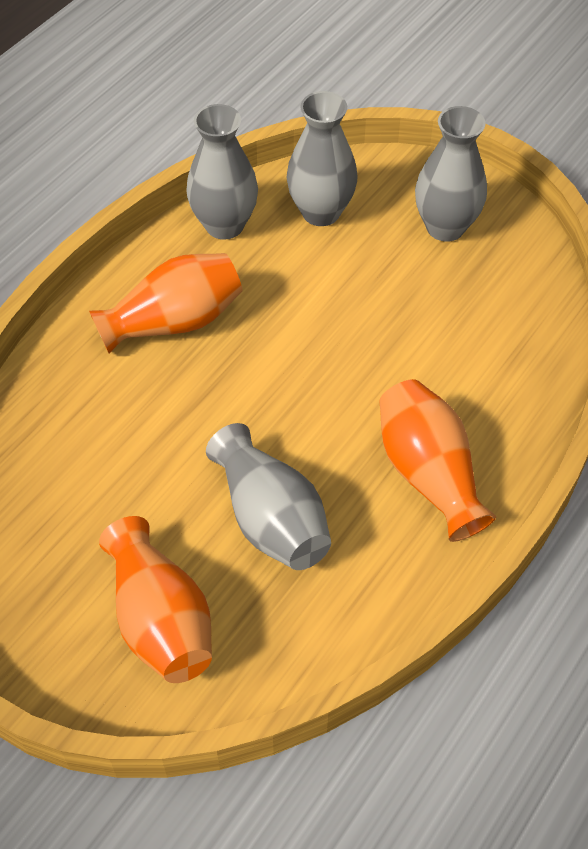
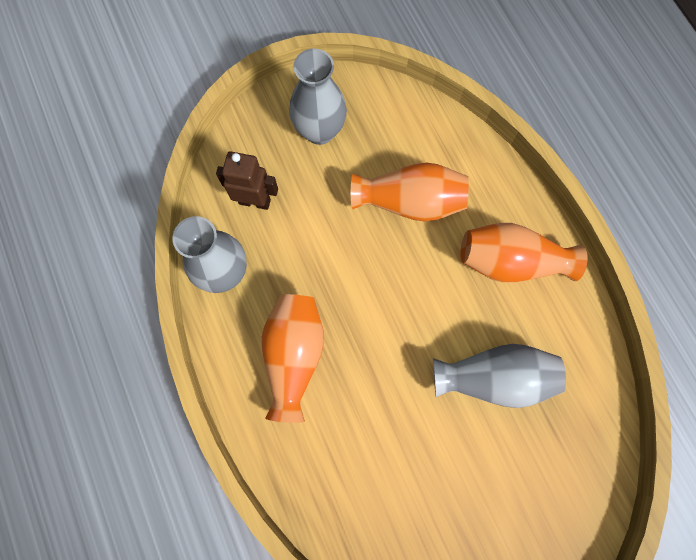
camera: 60 degrees left, 20 degrees up
orange vase [99,516,212,683] -> orange vase moved to [351,163,469,222]
grey vase [287,91,358,226] -> brown robot [216,151,278,210]

